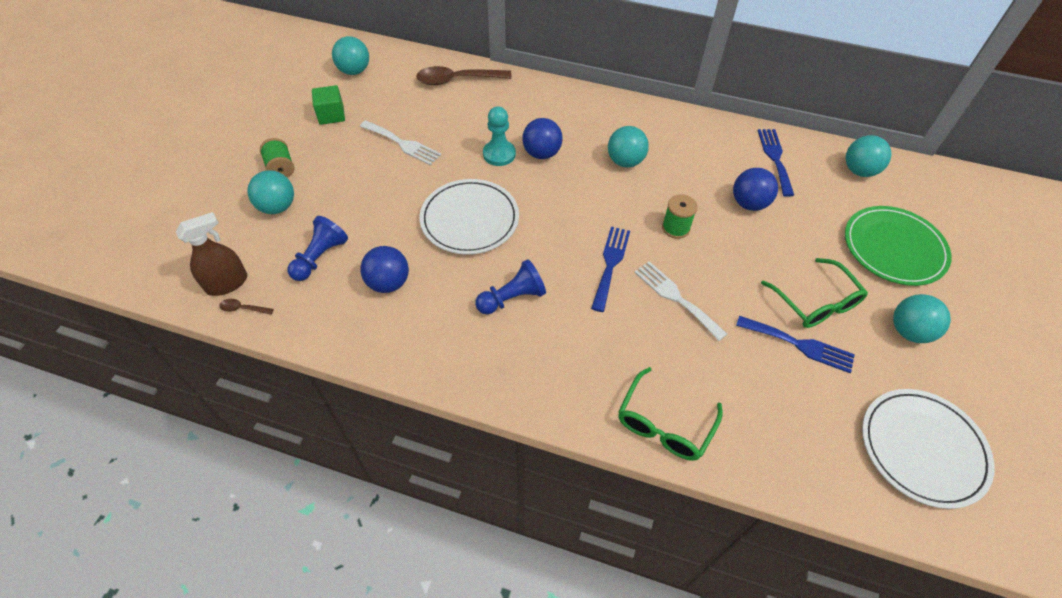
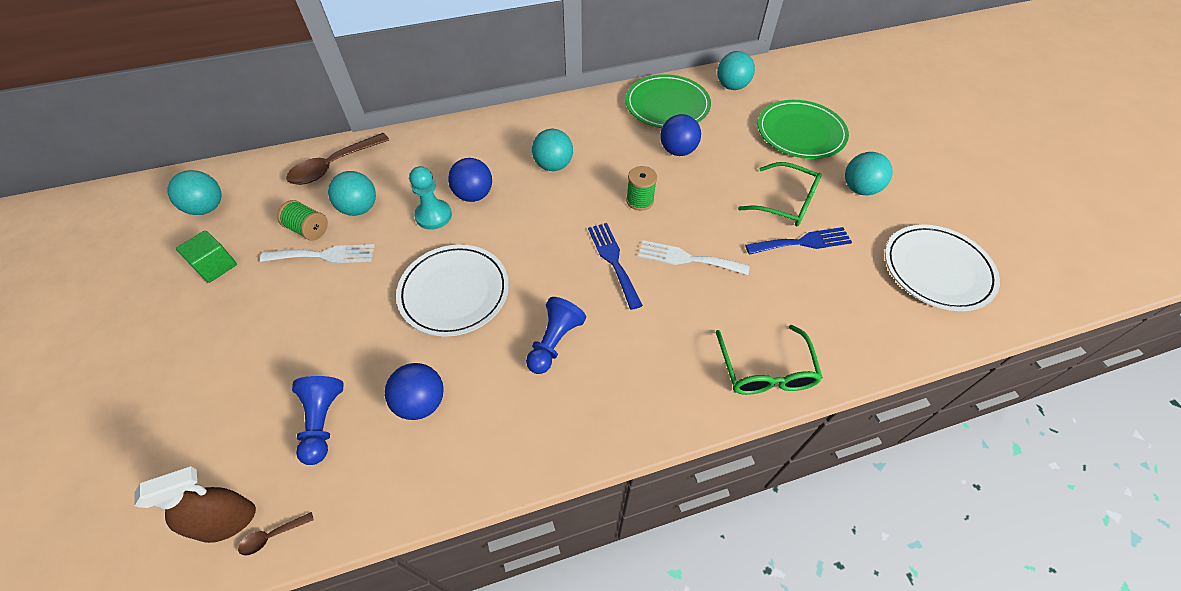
camera: 35 degrees left, 0 degrees up
brown spray bottle [176,212,247,296] -> brown spray bottle turned 45 degrees clockwise [134,466,256,543]
turquoise ball [247,170,294,214] -> turquoise ball moved to [328,171,376,216]
green spool [260,138,294,178] -> green spool moved to [277,200,328,240]
blue fork [758,129,794,197] -> green plate [625,74,711,128]

